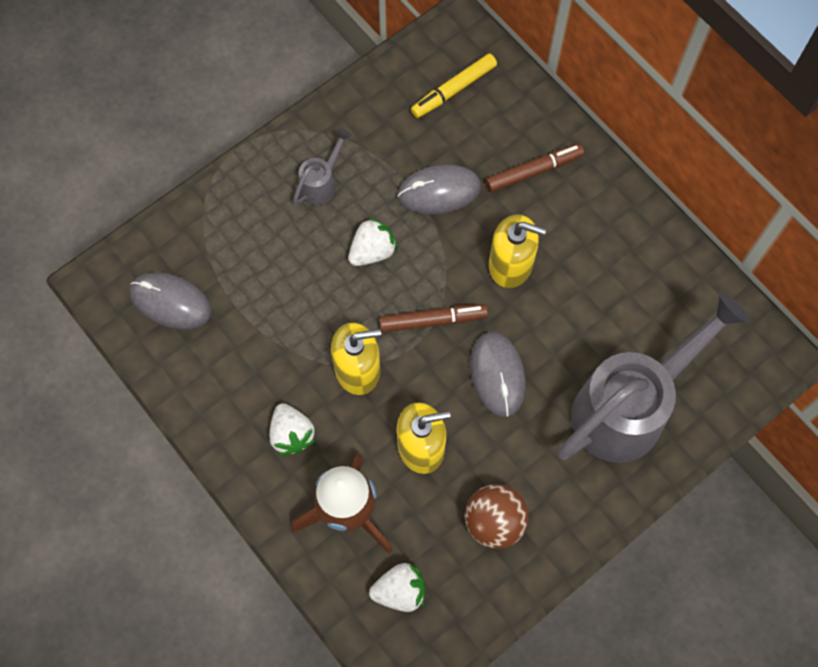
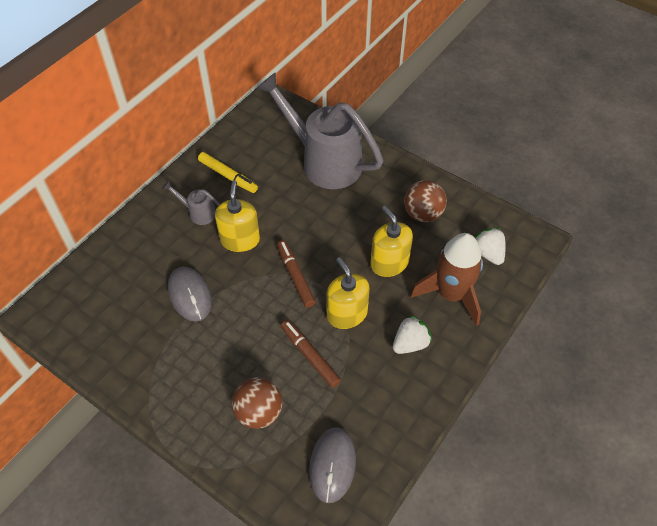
camera: 105 degrees left, 15 degrees down
grey watering can [293,128,352,205] -> grey watering can moved to [162,180,220,225]
white strawberry [348,217,398,266] -> none
yellow marker [411,54,497,118] -> yellow marker moved to [198,152,258,193]
grey mouse [470,332,526,417] -> none
brown marker [486,144,584,192] -> brown marker moved to [281,320,341,388]
none -> brown ball [232,377,282,429]

